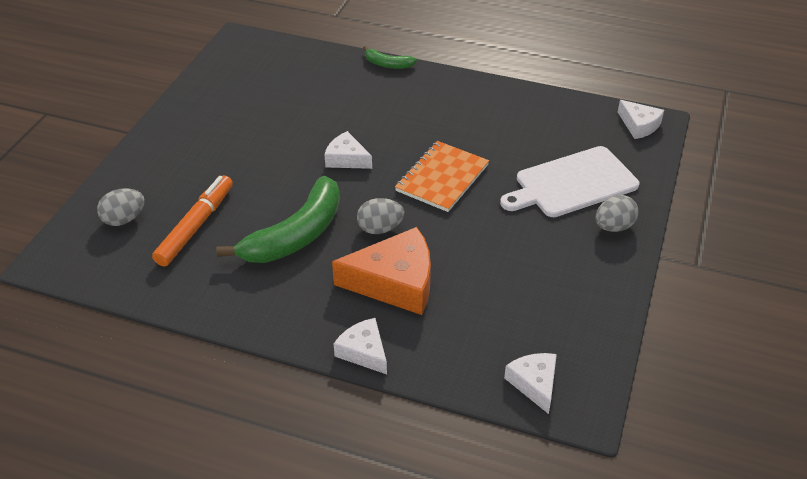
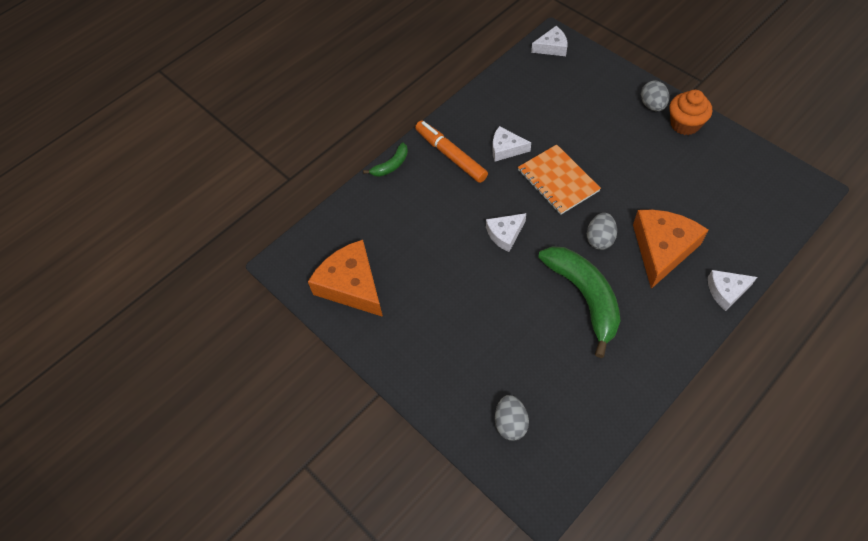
camera: 60 degrees left, 15 degrees up
orange marker [152,175,233,267] -> orange marker moved to [415,120,488,183]
white cutting board [500,146,639,217] -> none
white cheese [504,353,557,414] -> white cheese moved to [492,126,531,162]
none -> orange cheese [308,240,383,317]
none -> orange cupcake [670,90,712,135]

